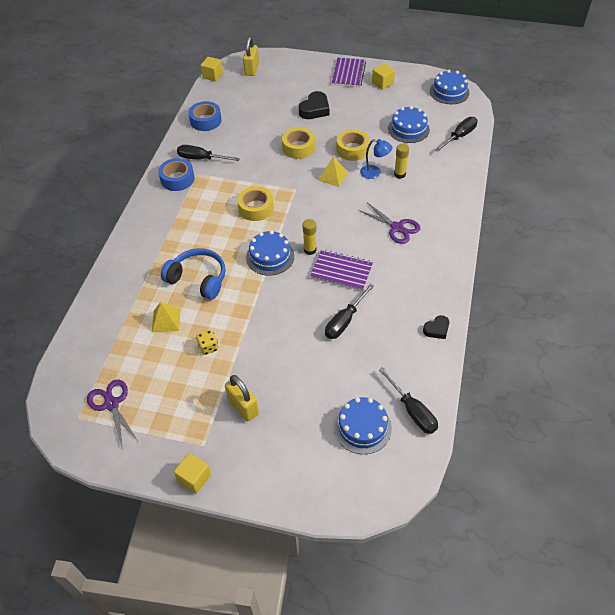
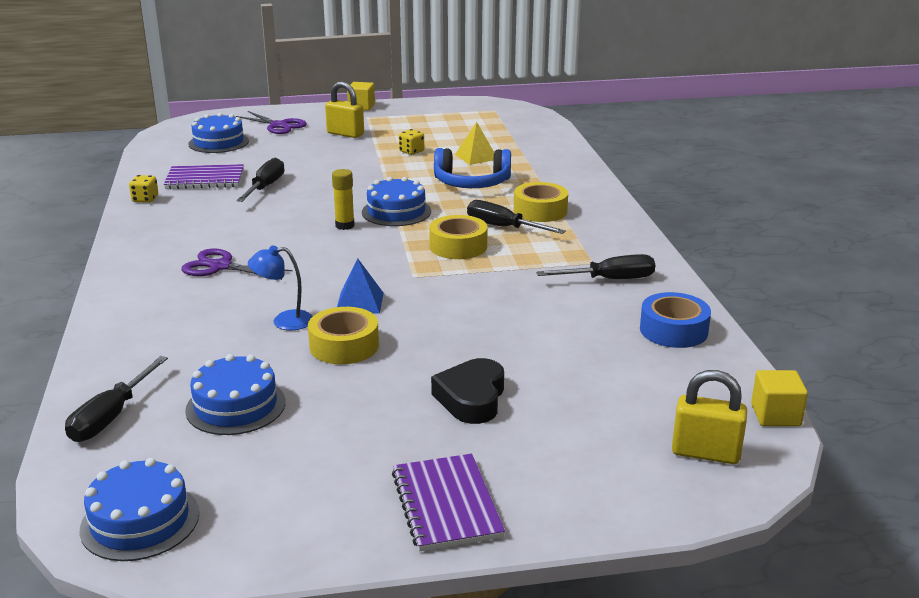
camera: 155 degrees right, 25 degrees down
purple scissors [87,379,138,446] -> purple scissors moved to [236,111,307,134]
blue tape [158,158,195,191] -> none
yellow padlock [243,36,259,76] -> yellow padlock turned 60 degrees counterclockwise [672,370,747,464]
yellow tape [282,127,315,159] -> yellow tape moved to [514,182,568,222]
purple notebook [310,249,373,291] -> purple notebook moved to [164,164,244,189]
yellow pyramid [318,156,348,187] -> blue pyramid [337,258,384,314]
yellow cube [372,64,395,90] -> none
black screwdriver [379,367,438,434] -> black screwdriver moved to [467,200,566,234]
yellow glue stick [394,144,409,179] -> none
black heart [423,315,449,339] -> yellow dice [129,175,158,203]

